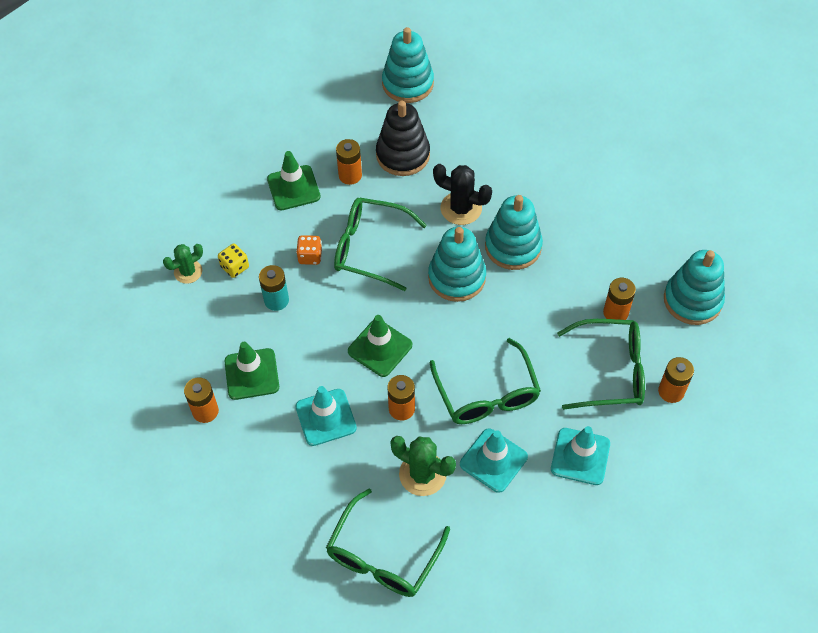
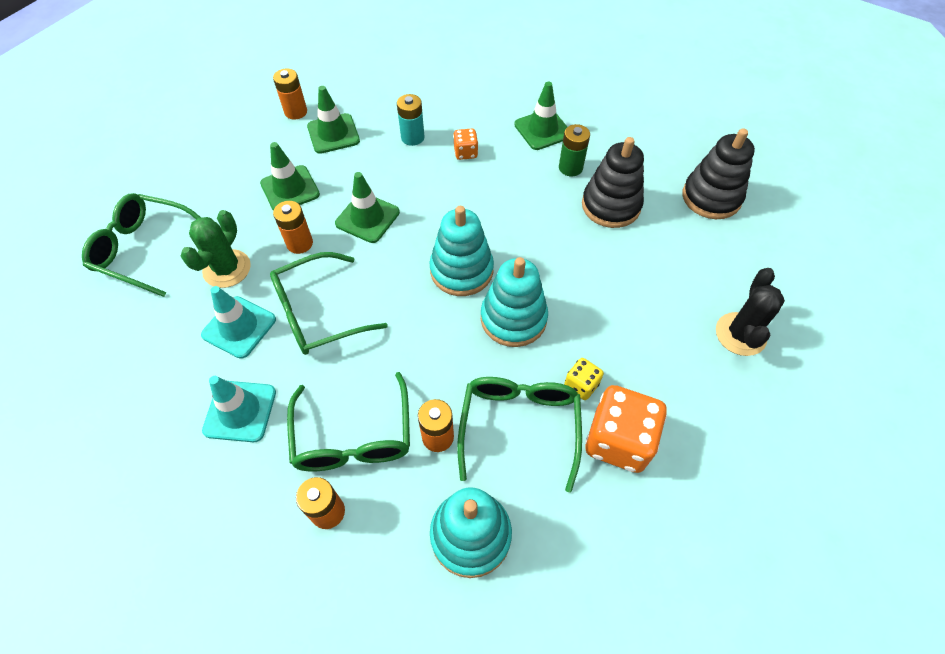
camera: 80 degrees right, 0 degrees up
green cactus [163,244,203,284] -> none
yellow dice [218,244,249,278] -> yellow dice moved to [564,358,604,400]
turquoise traffic cone [295,386,357,446] -> green traffic cone [260,142,320,211]
green glasses [334,198,427,291] -> green glasses moved to [457,377,582,492]
orange battery [336,139,362,185] -> green battery [559,124,590,177]
turquoise stacking toy [382,27,434,103] -> black stacking toy [683,128,755,219]
black cactus [433,164,492,225] -> black cactus moved to [716,268,785,356]
none -> orange dice [585,385,667,473]

